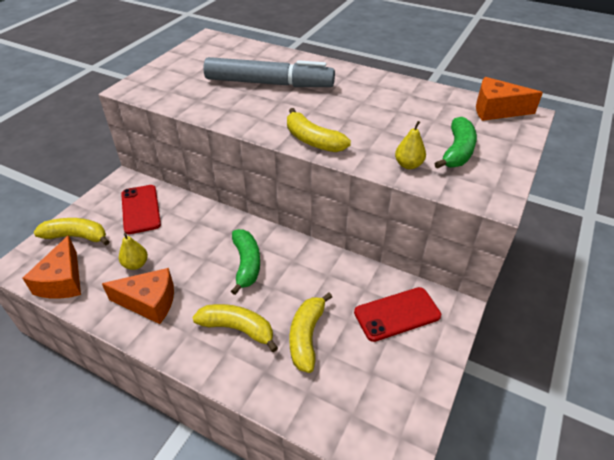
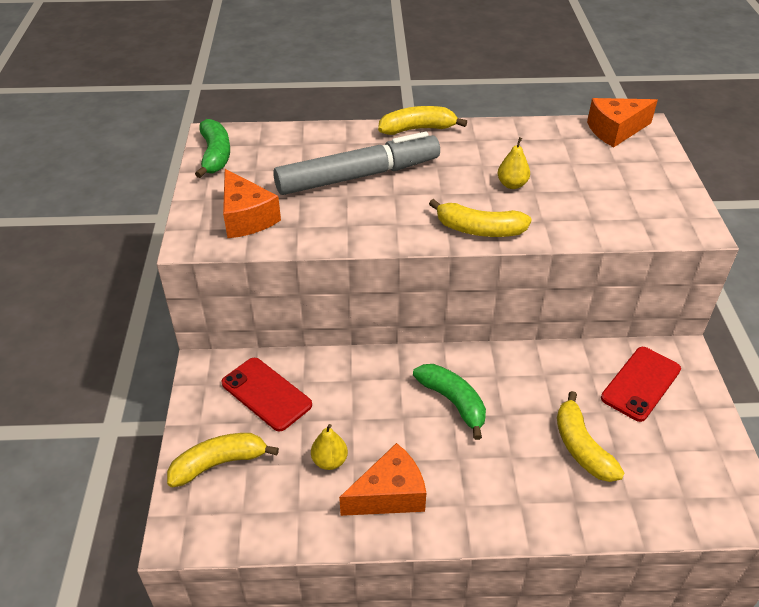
camera: 30 degrees left, 0 degrees up
orange cheese [22,235,81,299] -> orange cheese moved to [223,169,281,238]
yellow banana [192,304,278,352] -> yellow banana moved to [378,106,467,135]
yellow pear [395,121,426,169] -> yellow pear moved to [497,137,530,189]
green banana [434,117,477,169] -> green banana moved to [195,119,230,178]

